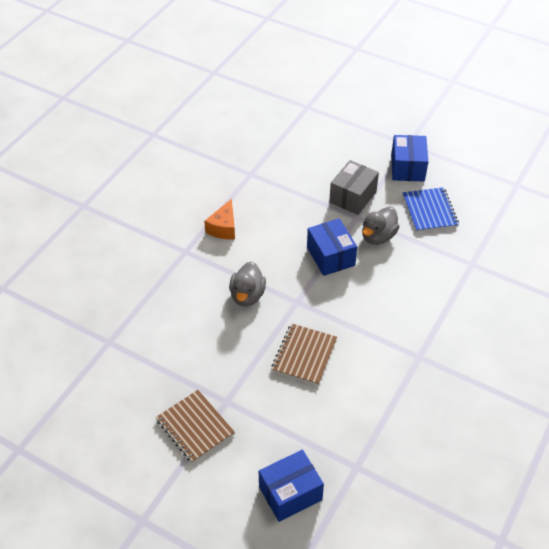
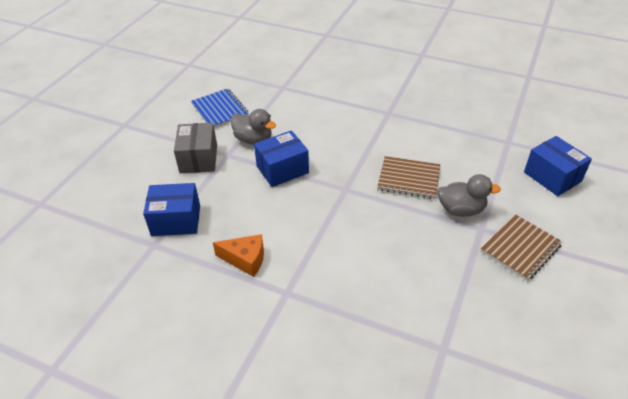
camera: 95 degrees left, 5 degrees down
grey duck [229,261,266,307] -> grey duck moved to [437,174,501,217]
grey box [329,160,379,215] -> grey box turned 60 degrees clockwise [174,123,217,173]
blue box [391,135,428,182] -> blue box moved to [143,183,200,236]
blue notebook [403,187,459,232] -> blue notebook turned 75 degrees clockwise [191,88,249,128]

